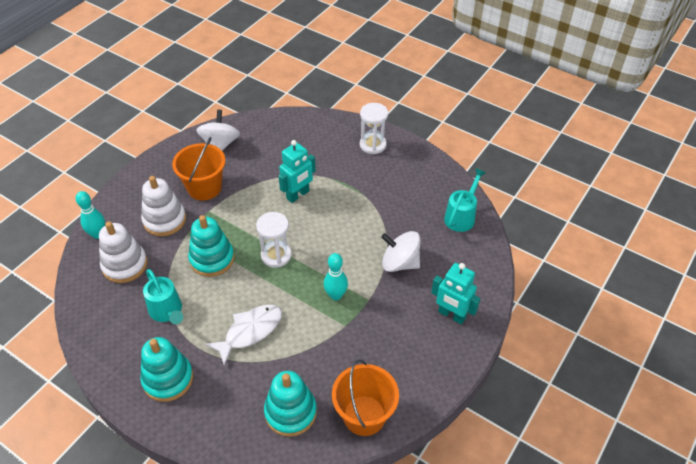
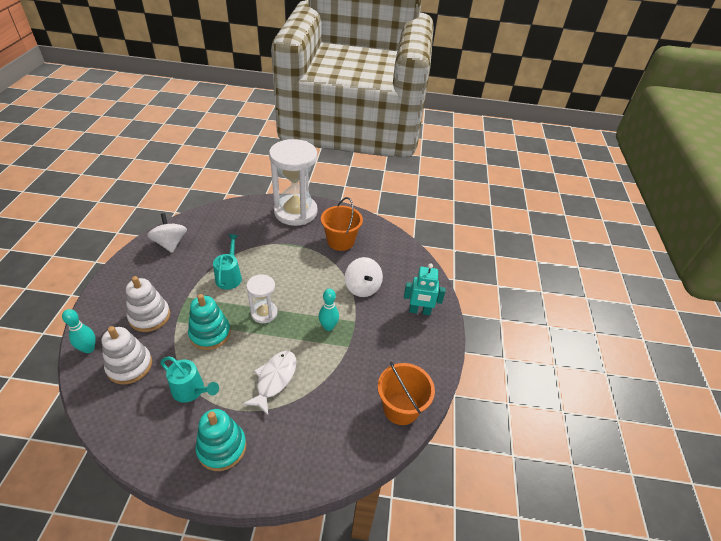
camera: 30 degrees left, 5 degrees down
orange bucket [172,137,225,201] -> orange bucket moved to [321,197,363,251]
turquoise stacking toy [264,371,317,437] -> none
turquoise robot [279,140,316,203] -> none
white hourglass [360,103,388,154] -> white hourglass [269,139,317,226], size x2.01
white spinning top [381,231,420,272] -> white spinning top turned 105 degrees counterclockwise [345,257,383,297]
turquoise watering can [444,168,486,232] -> turquoise watering can moved to [213,234,242,290]

